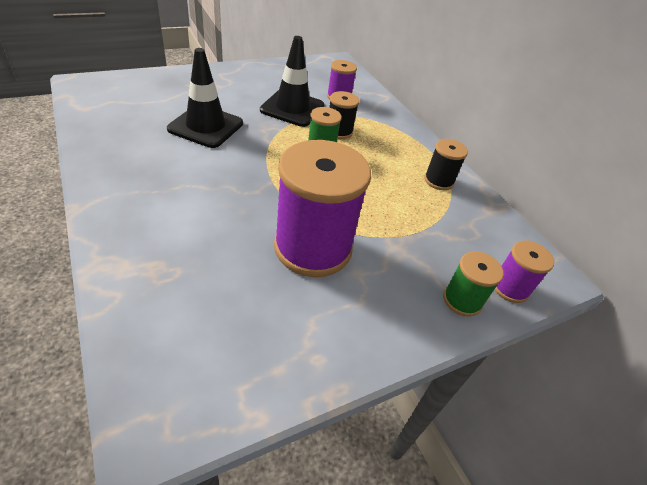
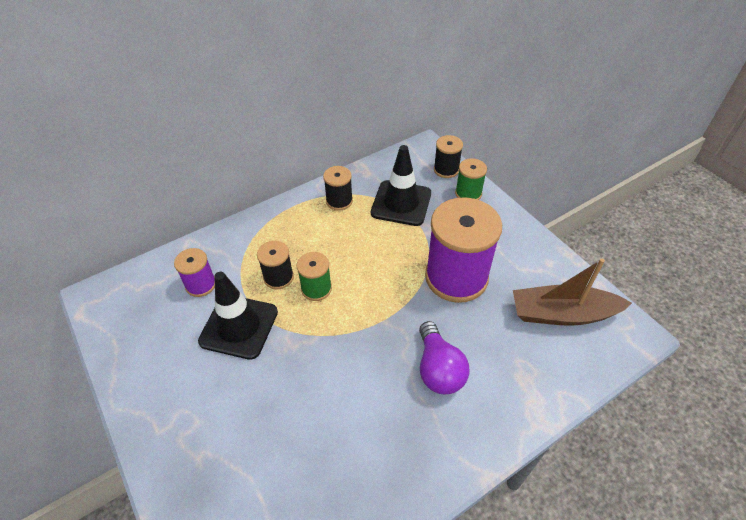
camera: 90 degrees left, 5 degrees up
black traffic cone [167,48,243,148] -> black traffic cone moved to [371,145,431,226]
purple spool [494,240,554,303] -> black spool [434,135,463,178]
none -> purple light bulb [419,321,469,394]
none -> brown boat [513,259,632,326]

